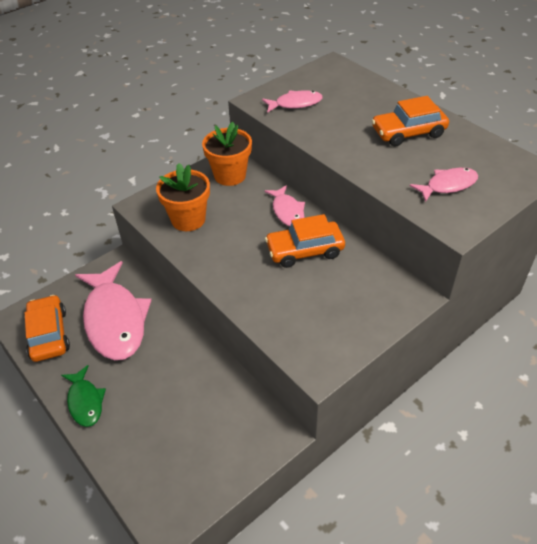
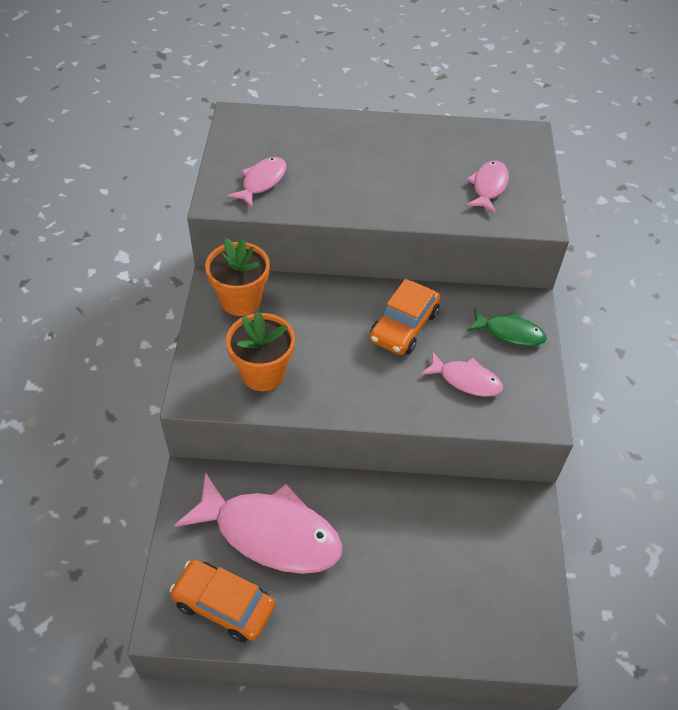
camera: 50 degrees left, 5 degrees up
green fish [61,365,106,427] -> green fish moved to [467,308,547,347]
pink fish [264,185,305,226] -> pink fish moved to [421,351,503,397]
orange car [372,96,449,146] -> none

